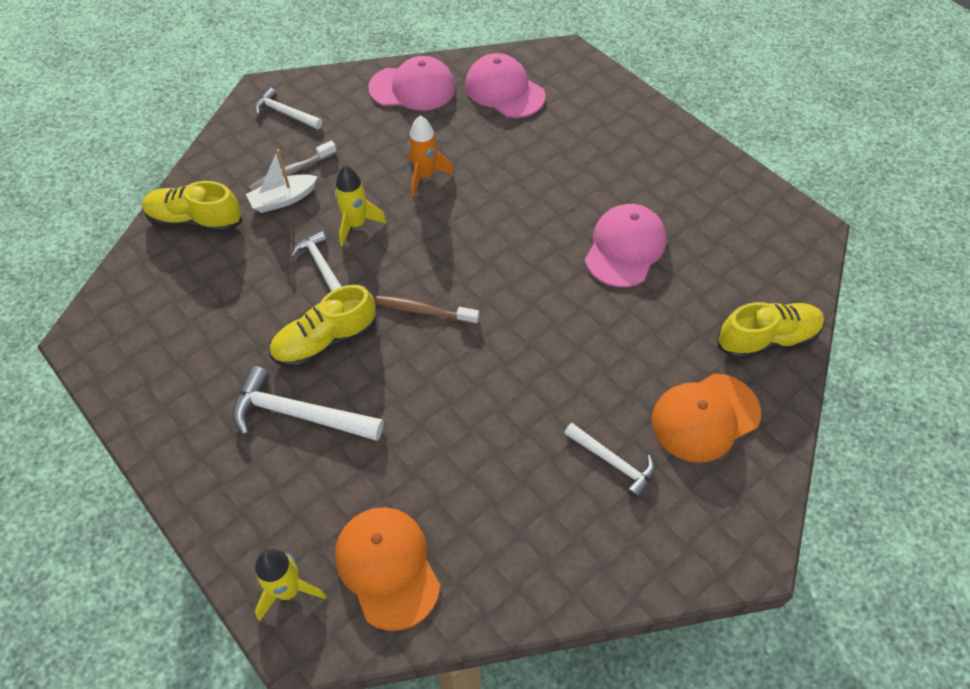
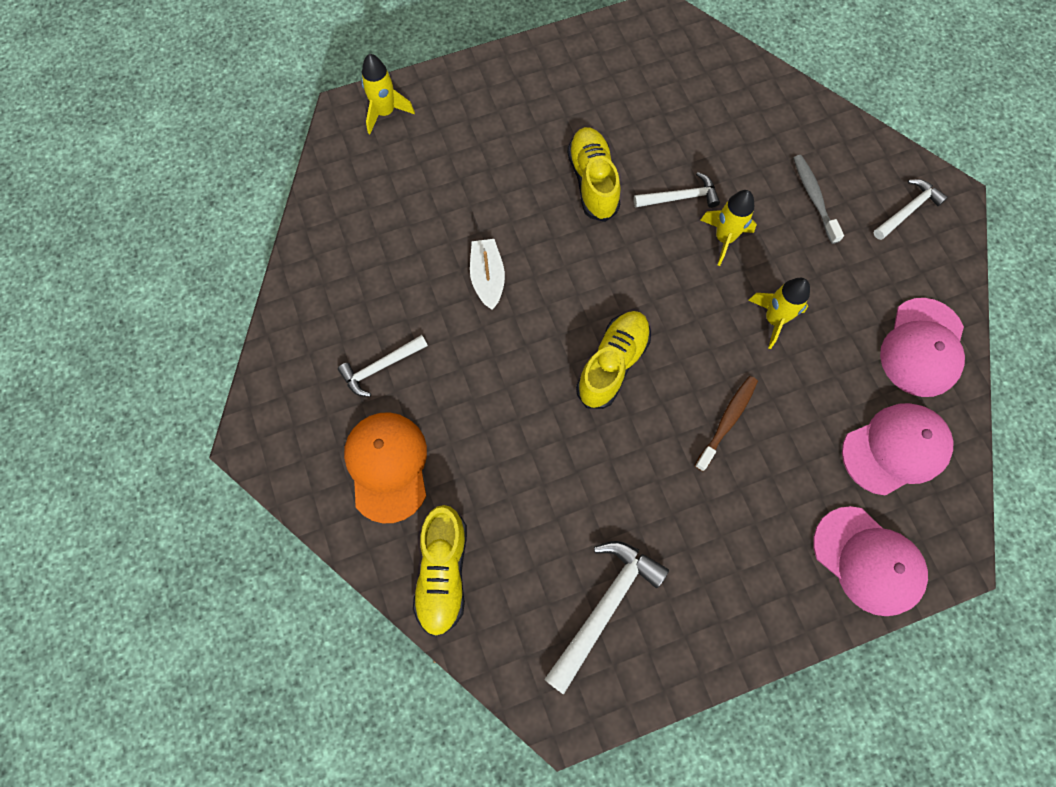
camera: 110 degrees right, 15 degrees up
yellow shoe [142,181,242,233] -> yellow shoe moved to [576,311,651,409]
white hammer [233,366,384,441] -> white hammer moved to [544,541,669,694]
white boat [246,149,318,213] -> white boat moved to [470,239,505,310]
orange cap [335,507,440,631] -> none
brown toothbrush [374,295,479,325] -> brown toothbrush moved to [695,376,758,472]
orange rocket [408,116,454,196] -> yellow rocket [748,278,810,349]
pink cap [585,204,667,287] -> pink cap moved to [813,506,928,616]

